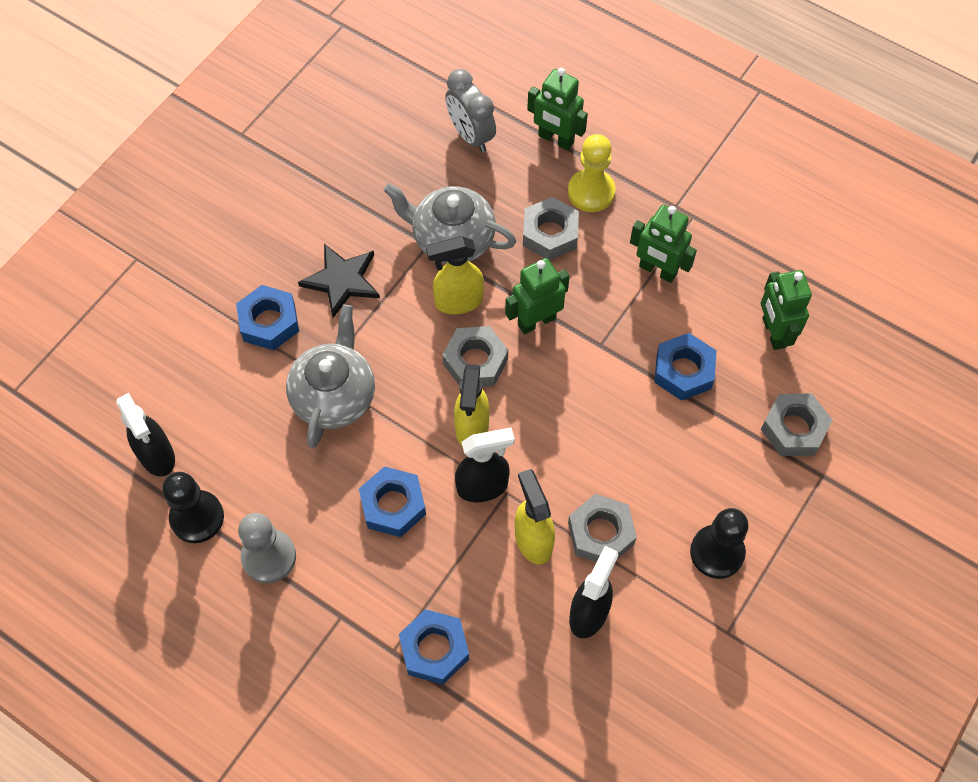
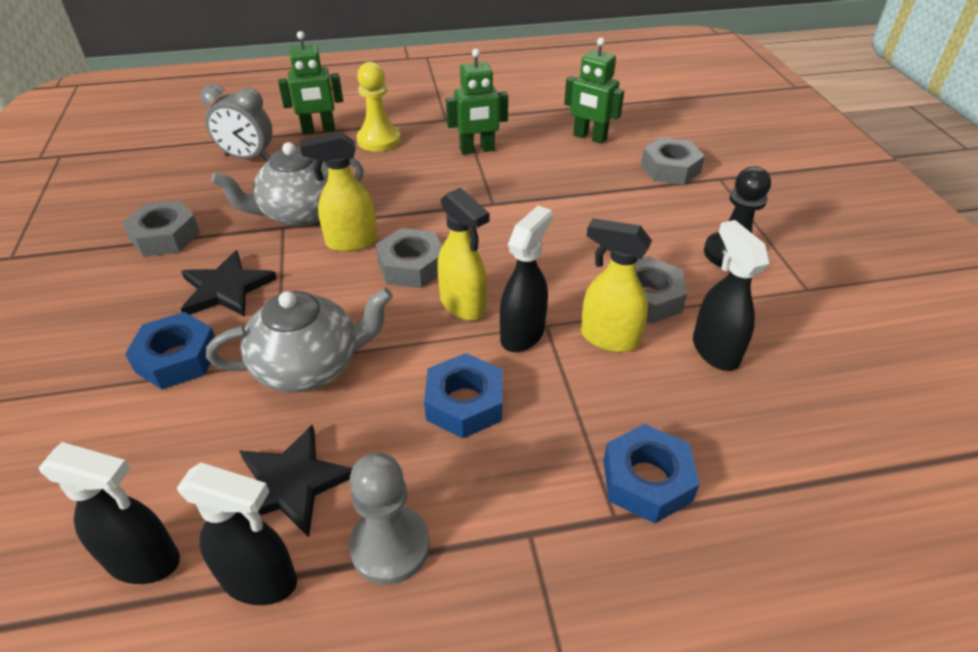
camera: 45 degrees left, 20 degrees down
black pawn [162,472,224,543] -> black spray bottle [177,462,297,605]
grey teapot [286,305,375,448] -> grey teapot turned 105 degrees clockwise [206,288,393,393]
yellow spray bottle [426,236,484,314] -> yellow spray bottle turned 45 degrees clockwise [300,132,378,252]
green robot [505,258,570,335] -> none
grey nut [523,197,579,261] -> grey nut moved to [122,200,200,257]
blue nut [654,333,717,401] -> none
none -> black star [239,424,352,537]

